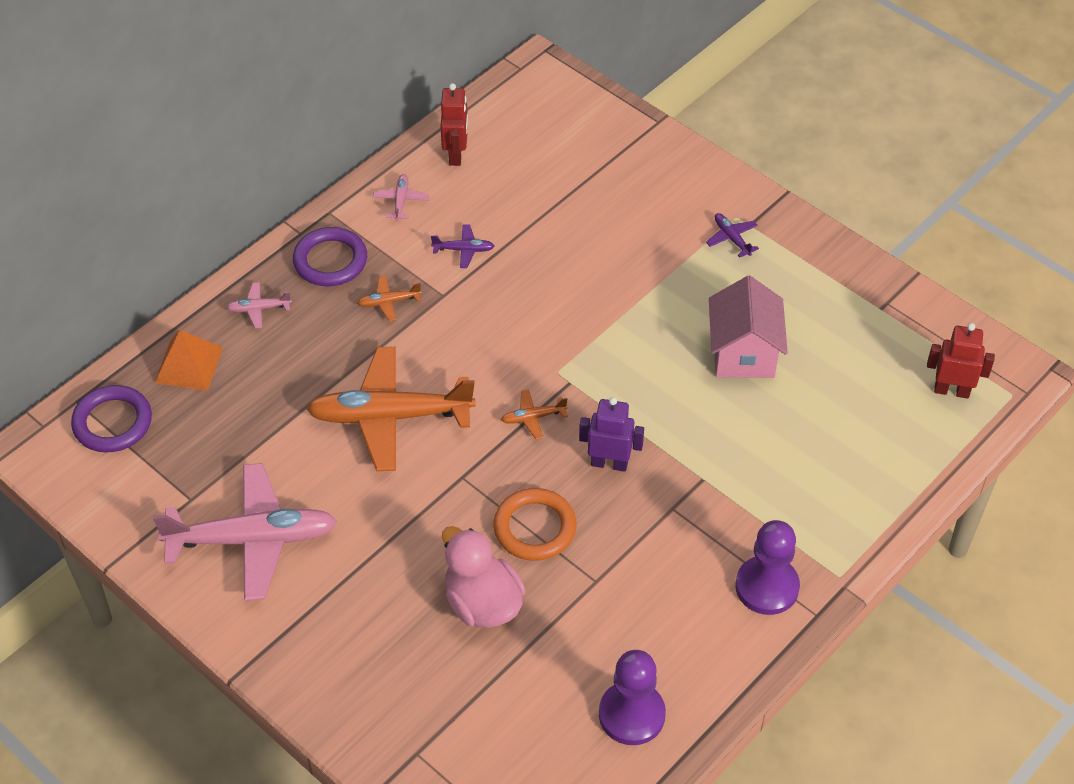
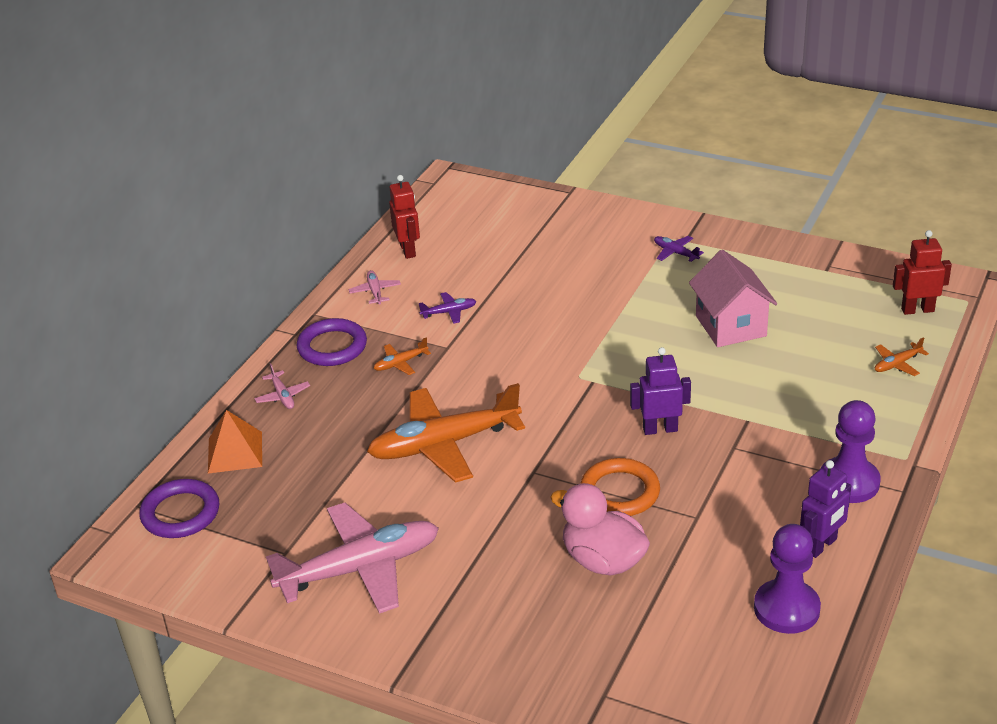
camera: 15 degrees left, 15 degrees down
pink plane [226,282,292,329] -> pink plane turned 90 degrees counterclockwise [254,363,310,409]
orange plane [501,389,568,440] -> orange plane moved to [875,337,929,376]
none -> purple robot [800,460,851,558]

